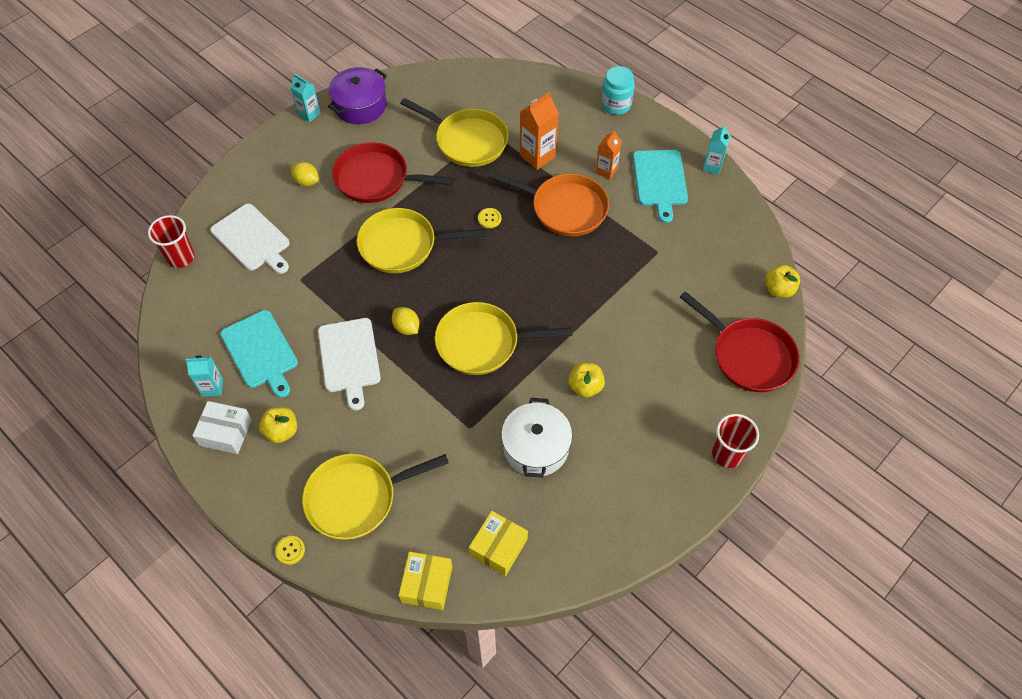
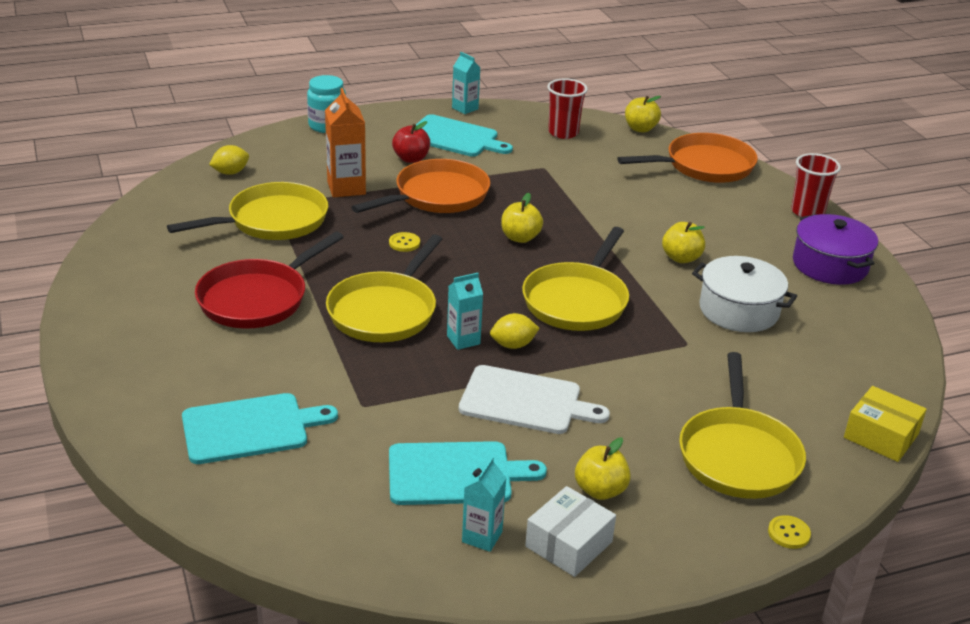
camera: 65 degrees left, 25 degrees down
red cup [148,215,195,268] -> red cup moved to [547,78,588,139]
white cutting board [210,203,290,274] -> turquoise cutting board [182,393,338,464]
turquoise carton [290,74,320,122] -> turquoise carton moved to [447,273,483,350]
yellow lemon [291,162,319,186] -> yellow lemon moved to [209,145,249,175]
purple pot [328,67,387,124] -> purple pot moved to [793,214,878,285]
yellow box [469,511,528,576] -> none
orange carton [595,130,622,180] -> red apple [392,121,430,163]
red pan [680,291,800,392] -> orange pan [617,133,758,183]
none -> yellow apple [501,193,543,243]

